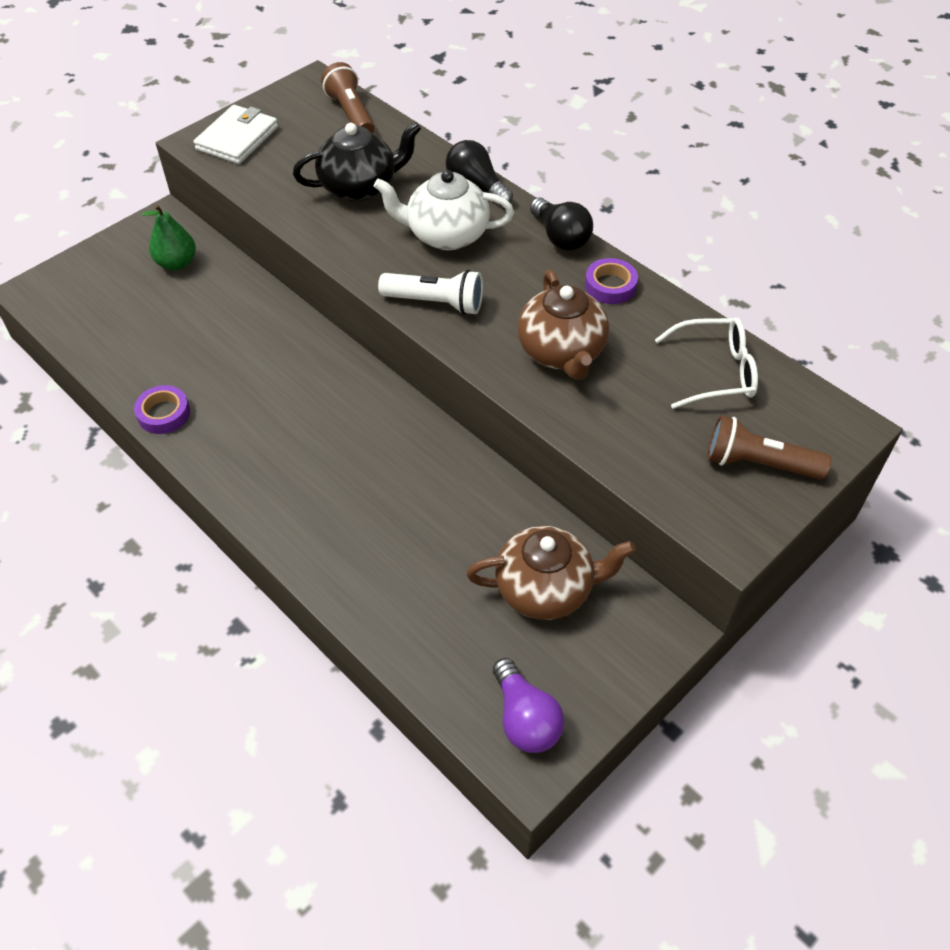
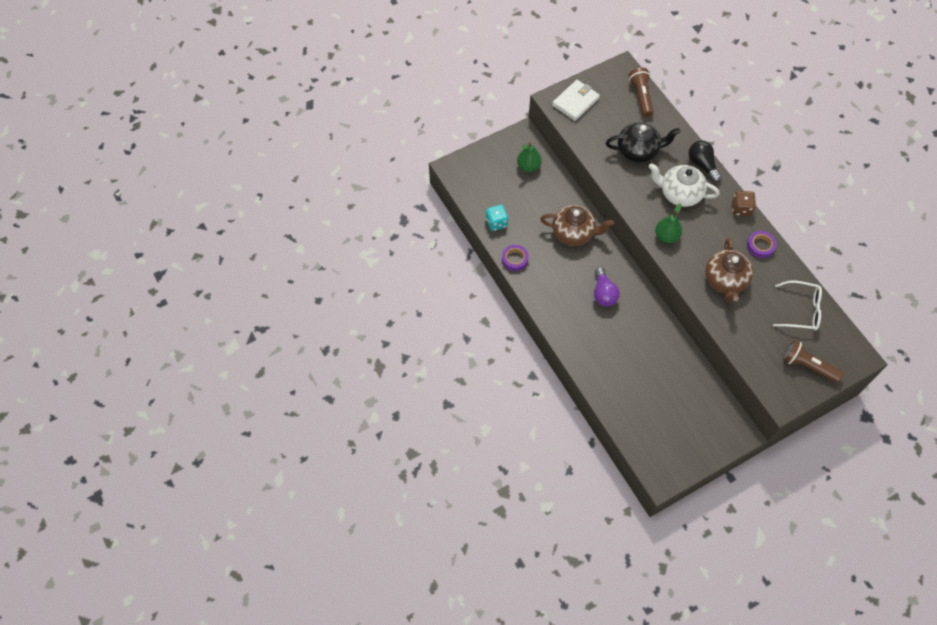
camera: 15 degrees right, 10 degrees up
white flashlight [378,270,483,315] -> green pear [655,203,682,243]
brown teapot [466,526,636,620] -> brown teapot moved to [540,205,614,246]
purple light bulb [493,658,565,753] -> purple light bulb moved to [594,267,620,307]
black light bulb [530,197,593,251] -> brown dice [732,191,756,216]
none -> turquoise dice [486,205,508,231]

